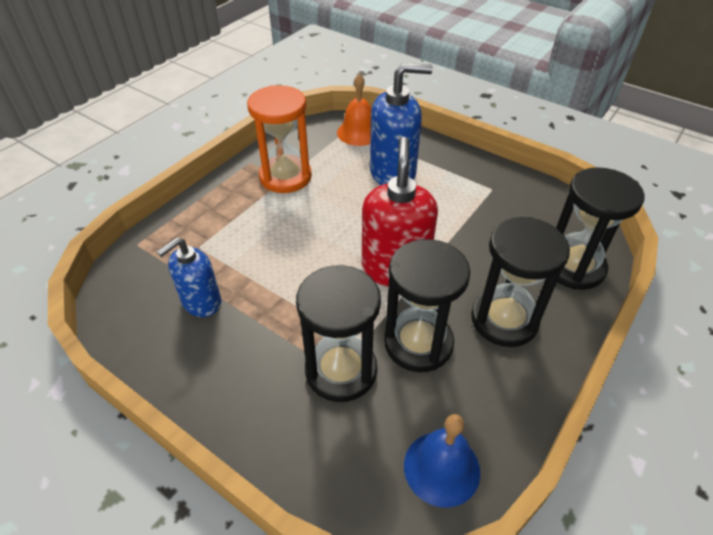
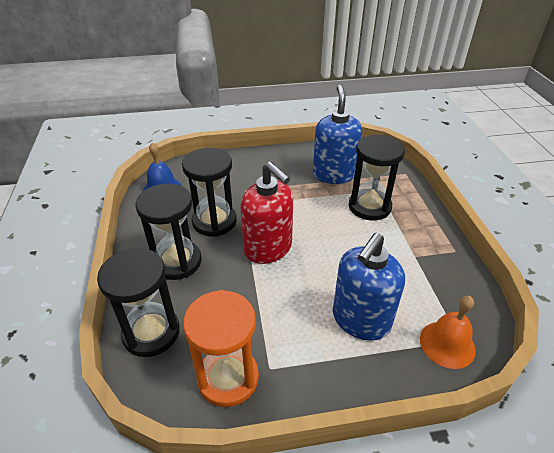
camera: 135 degrees right, 5 degrees down
blue soap dispenser [157,238,221,317] -> blue soap dispenser [313,85,362,184], size x1.57
orange hourglass [247,85,312,193] -> orange hourglass moved to [183,290,259,407]
black hourglass [296,265,381,402] -> black hourglass moved to [349,135,405,221]

